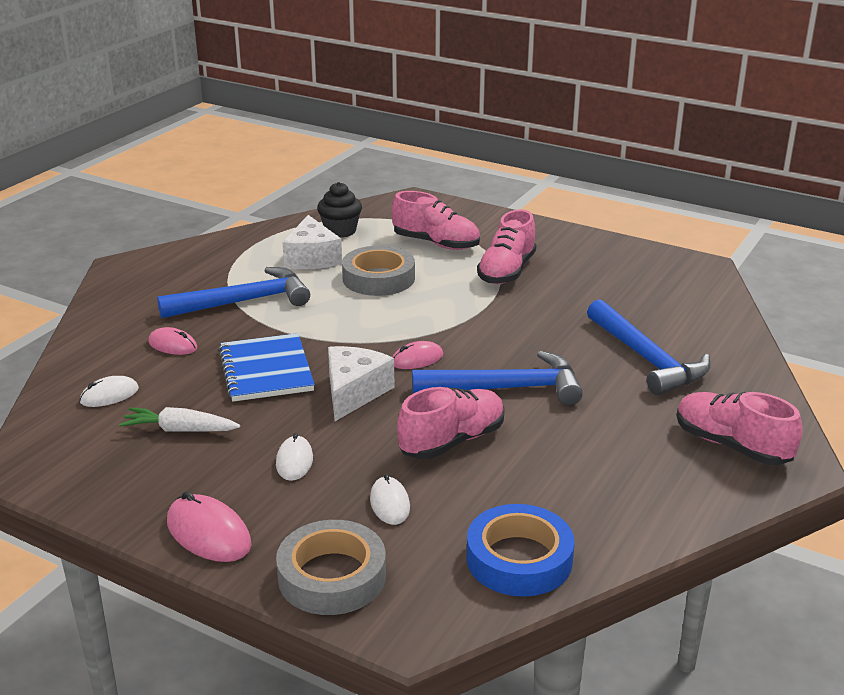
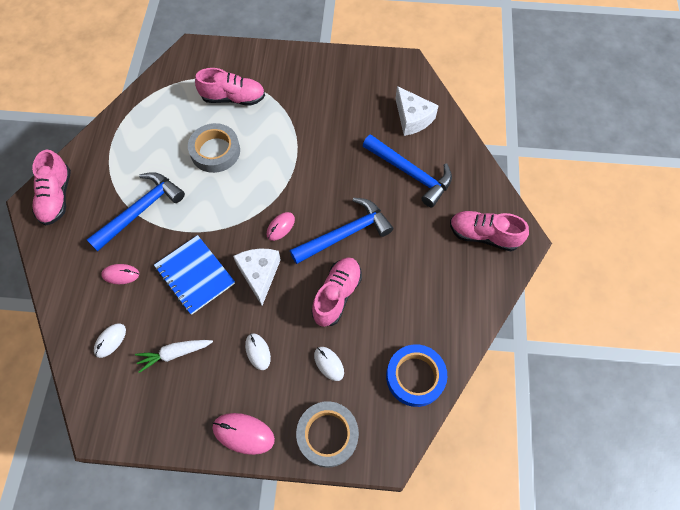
camera: 25 degrees left, 35 degrees up
white cheese [282,215,342,269] -> white cheese moved to [395,86,439,136]
black cupcake [317,182,362,238] -> none
pink shoe [477,209,536,284] -> pink shoe moved to [32,150,71,225]

